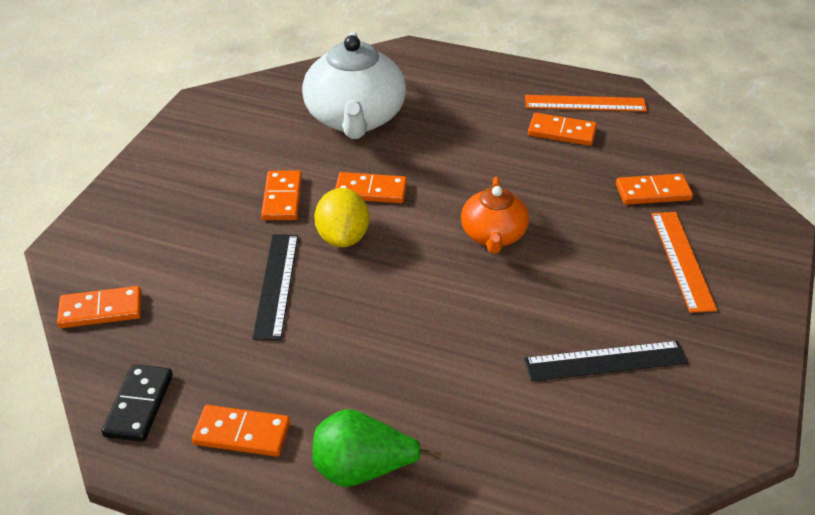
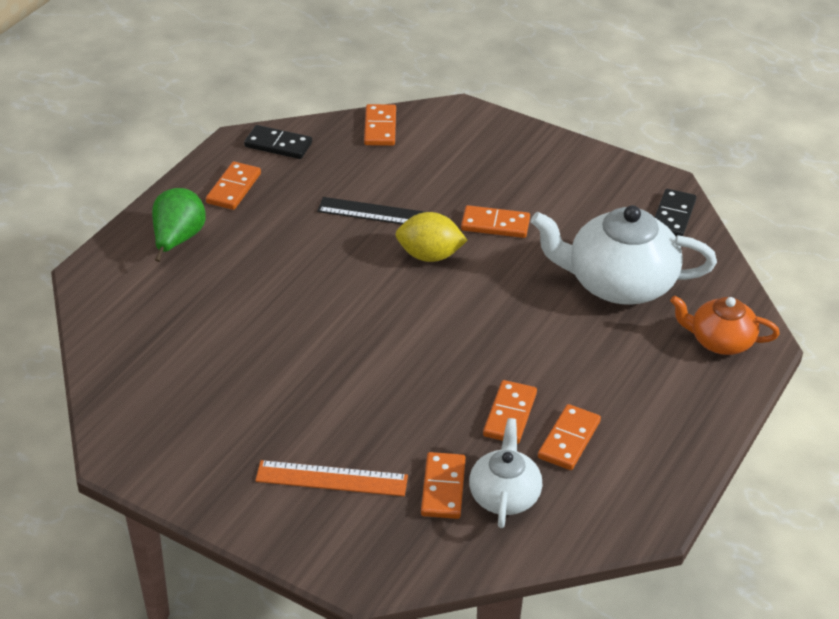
camera: 100 degrees right, 0 degrees up
orange domino [335,172,407,203] -> orange domino moved to [483,380,537,444]
orange teapot [461,177,529,254] -> orange teapot moved to [670,296,780,355]
black ruler [524,341,688,381] -> none
orange ruler [525,95,647,111] -> none
none -> white teapot [469,418,542,528]
none -> black domino [654,189,696,237]

